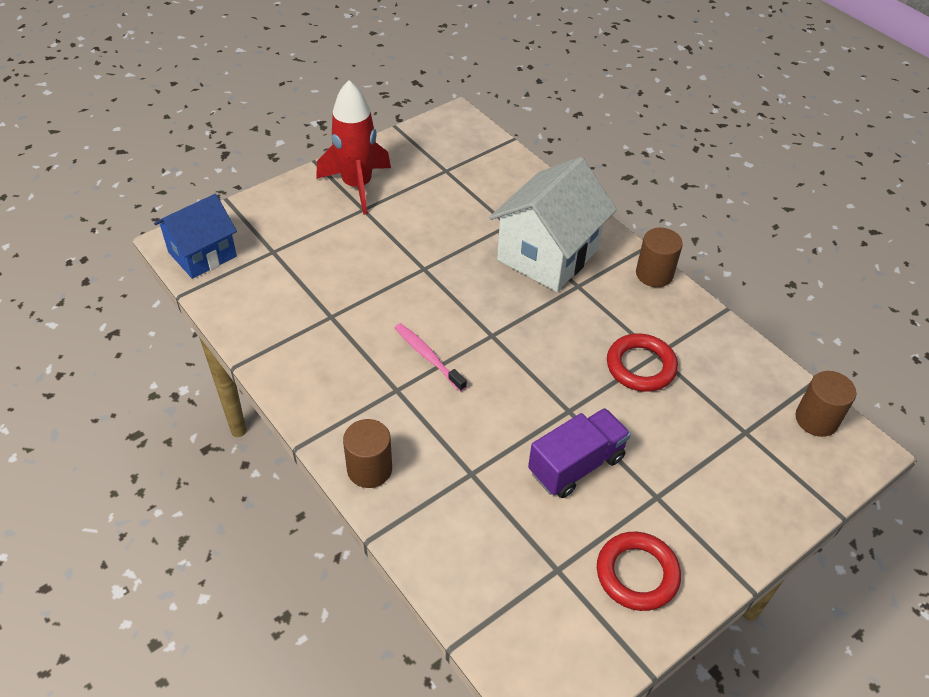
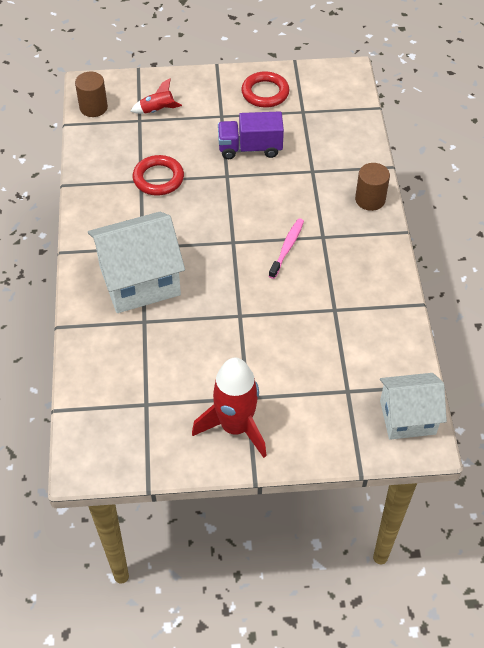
camera: 145 degrees left, 5 degrees up
blue house [154,194,237,279] -> white house [380,373,447,440]
pink toothbrush [395,323,467,392] -> pink toothbrush turned 150 degrees counterclockwise [269,218,304,279]
brown cylinder [636,228,683,287] -> none
none -> red rocket [131,78,182,114]

